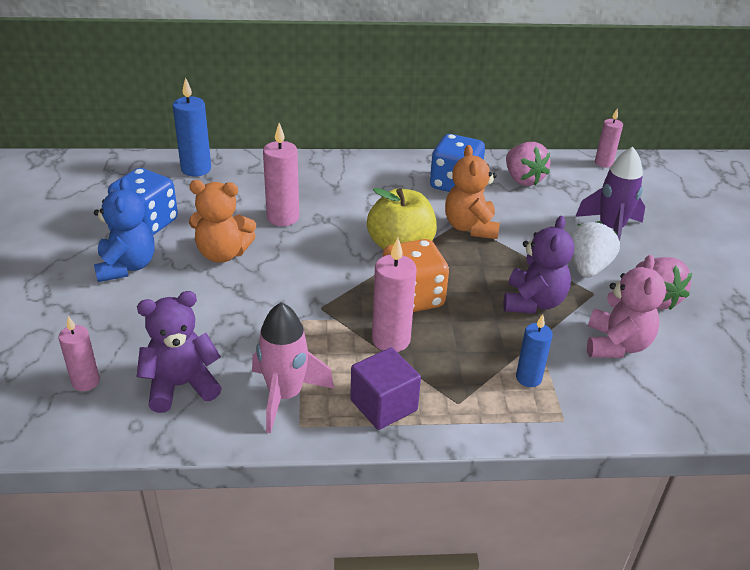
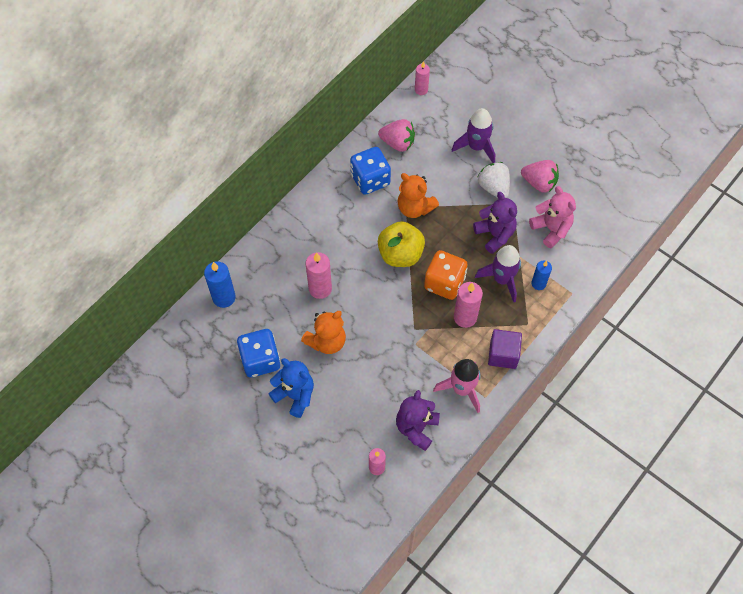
camera: 45 degrees left, 25 degrees up
none -> purple rocket [475,245,521,302]

